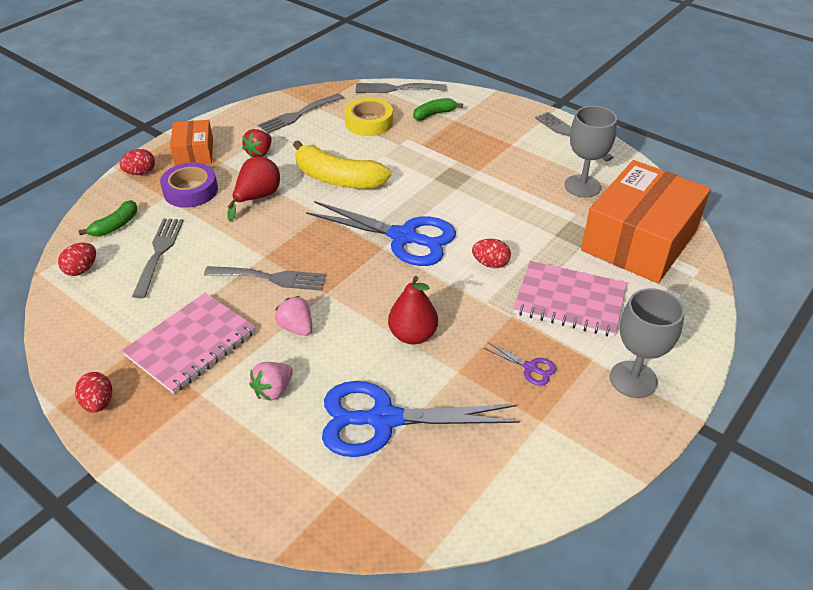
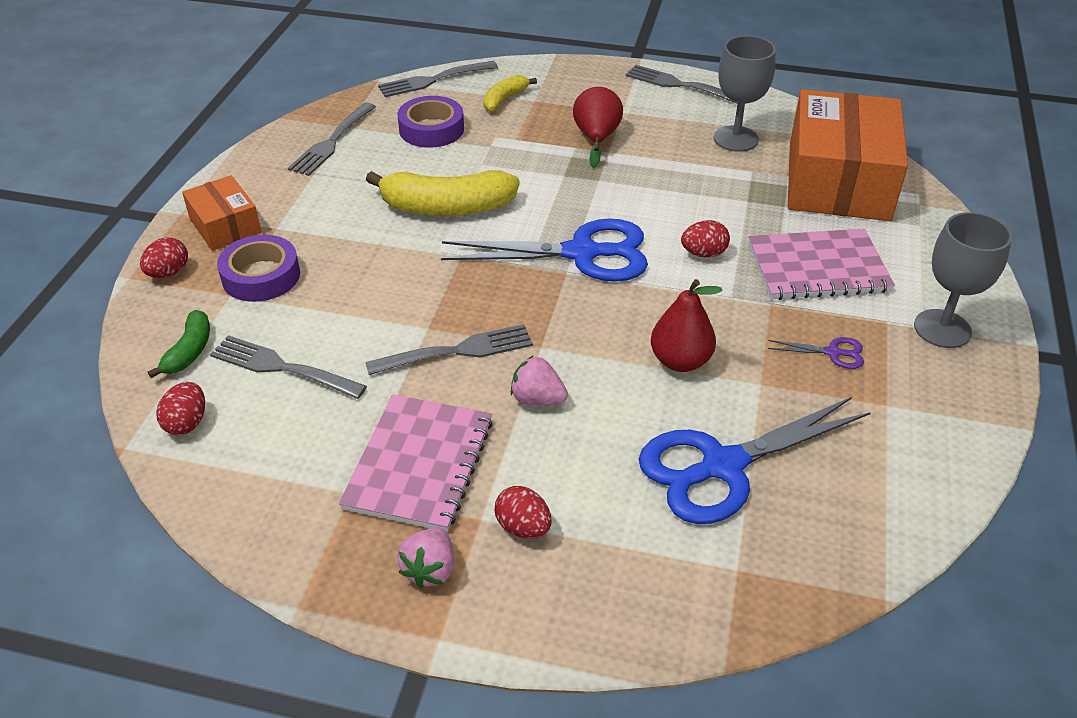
camera: 25 degrees left, 0 degrees up
red egg [75,372,112,412] -> red egg moved to [495,486,552,538]
grey fork [132,219,184,298] -> grey fork turned 45 degrees counterclockwise [210,335,367,399]
red pear [227,157,280,221] -> red pear moved to [573,87,623,168]
red strawberry [242,129,272,158] -> none
pink strawberry [249,362,293,401] -> pink strawberry moved to [397,527,454,588]
yellow tape [344,98,393,136] -> purple tape [397,96,464,148]
green banana [413,98,463,121] -> yellow banana [483,75,537,112]

